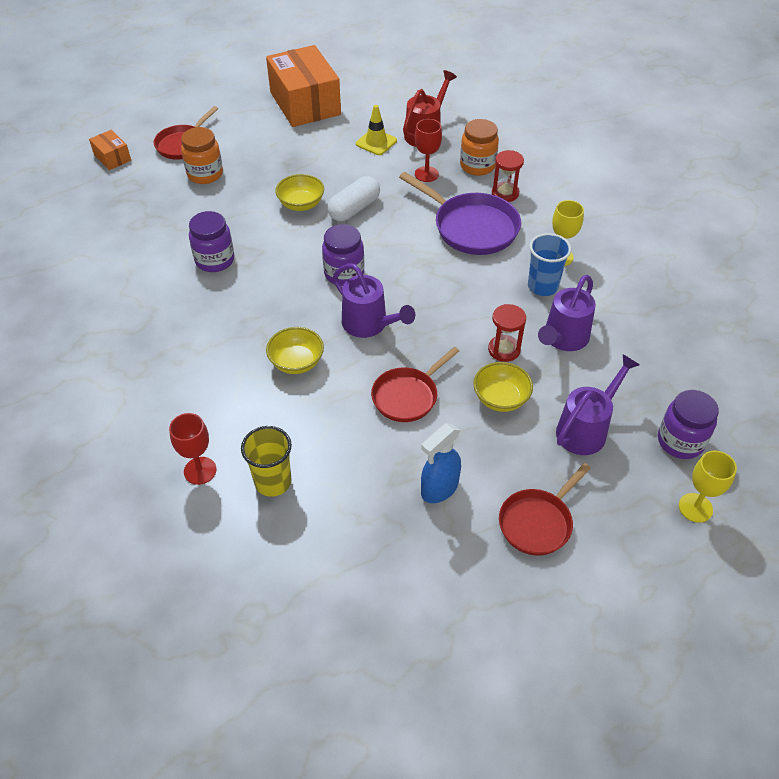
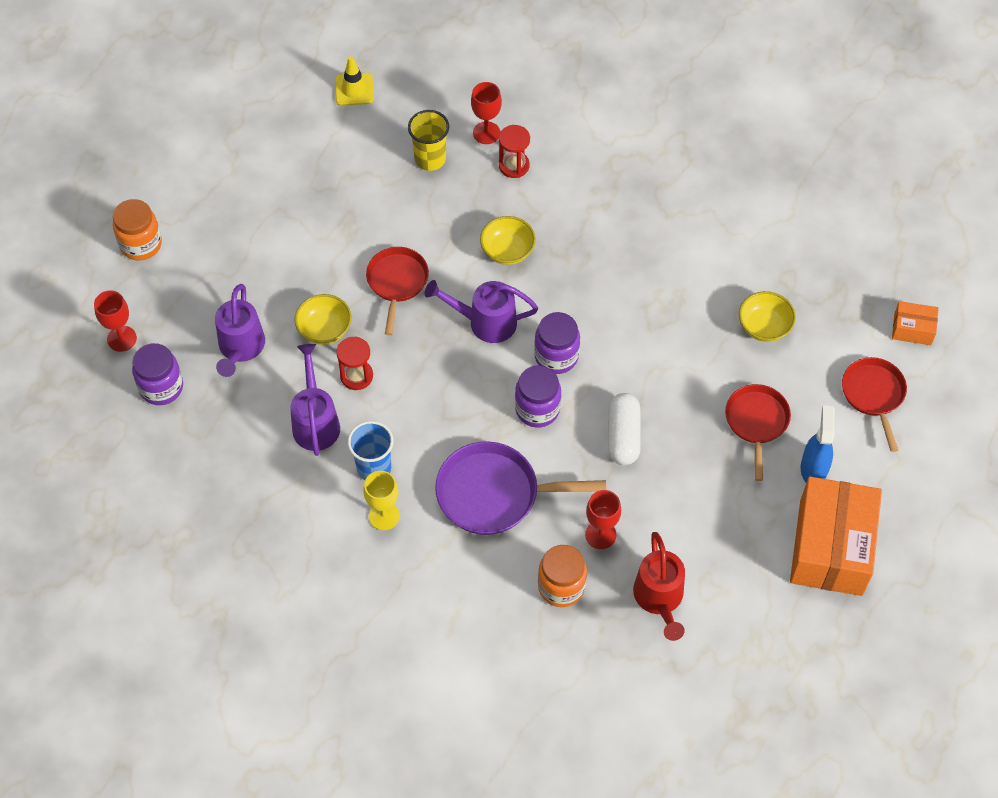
camera: 140 degrees right, 10 degrees up
orange jar [181,127,223,184] -> orange jar moved to [113,199,162,260]
purple jar [189,211,234,272] -> purple jar moved to [515,365,561,428]
orange box [266,45,341,127] -> orange box turned 75 degrees clockwise [790,476,882,596]
yellow bowl [275,174,324,211] -> yellow bowl moved to [739,291,796,342]
yellow traffic cone [356,105,397,155] -> yellow traffic cone moved to [335,56,374,106]
blue spray bottle [421,423,461,503] -> blue spray bottle moved to [801,405,835,483]
red hourglass [492,150,524,202] -> red hourglass moved to [499,125,530,178]
red pan [499,463,591,556] -> red pan moved to [725,384,791,481]
yellow goblet [679,451,737,523] -> red goblet [94,290,137,352]

